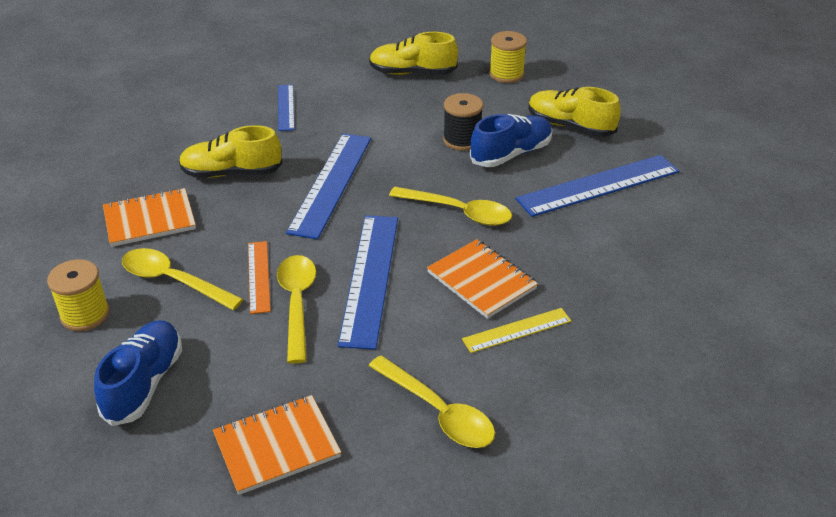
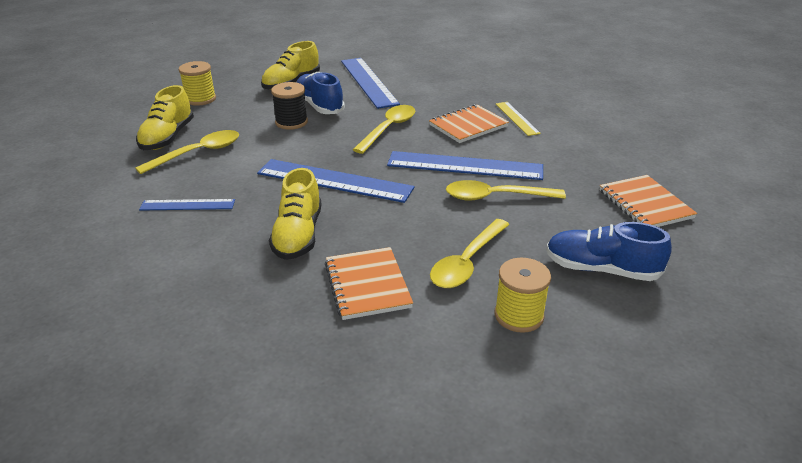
camera: 85 degrees left, 5 degrees down
orange ruler [248,241,271,314] -> none
yellow spoon [369,356,495,448] -> yellow spoon moved to [135,130,239,174]

